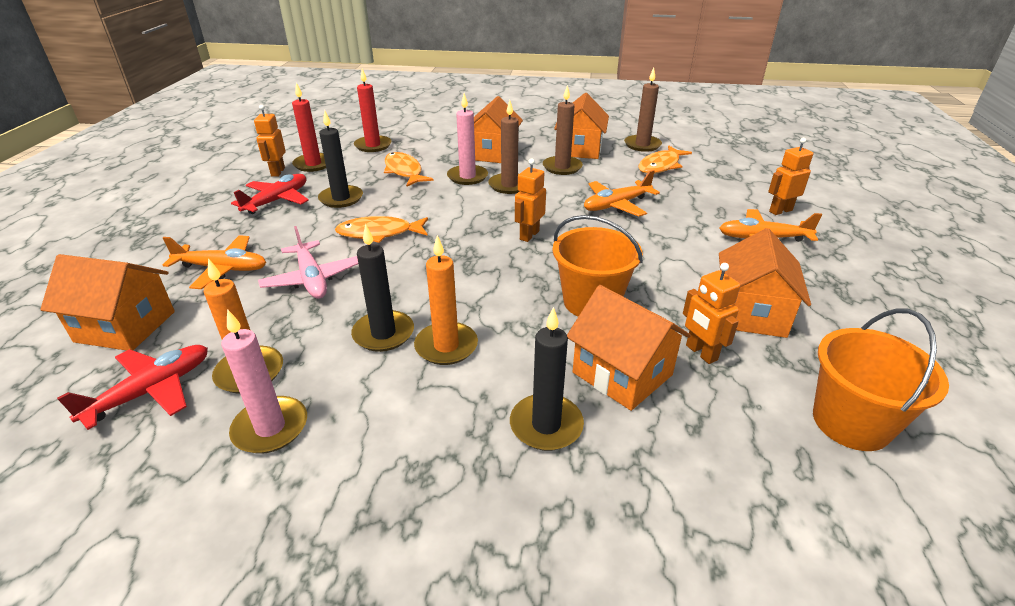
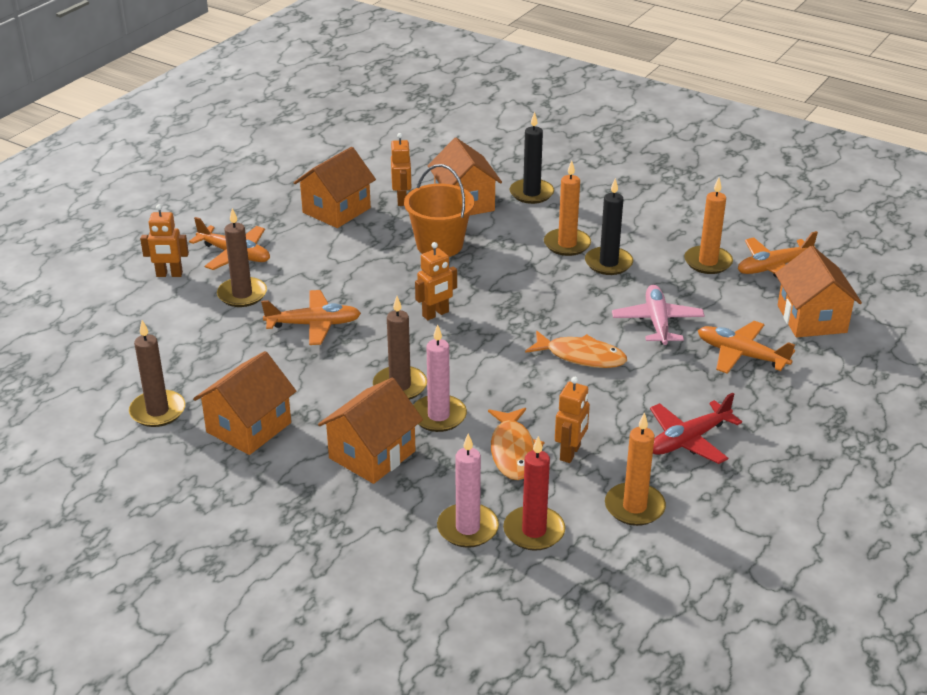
camera: 155 degrees left, 0 degrees up
orange house [40,254,175,351] -> orange house turned 45 degrees clockwise [775,246,862,337]
red plane [57,345,208,430] -> orange plane [738,231,818,278]
pink candle [221,309,307,454] -> pink candle moved to [437,434,499,548]
orange robot [254,105,286,177] -> orange robot moved to [555,377,590,463]
red candle [292,83,326,172] -> orange candle [605,412,666,526]
black candle [318,110,363,208] -> none
brown candle [543,85,583,175] -> brown candle moved to [217,208,267,307]
orange fish [638,146,692,174] -> none
orange bucket [813,309,949,451] -> none

